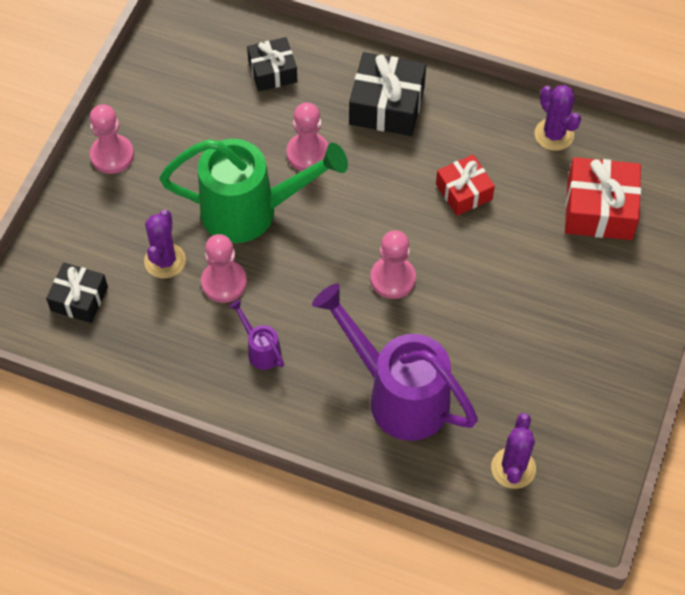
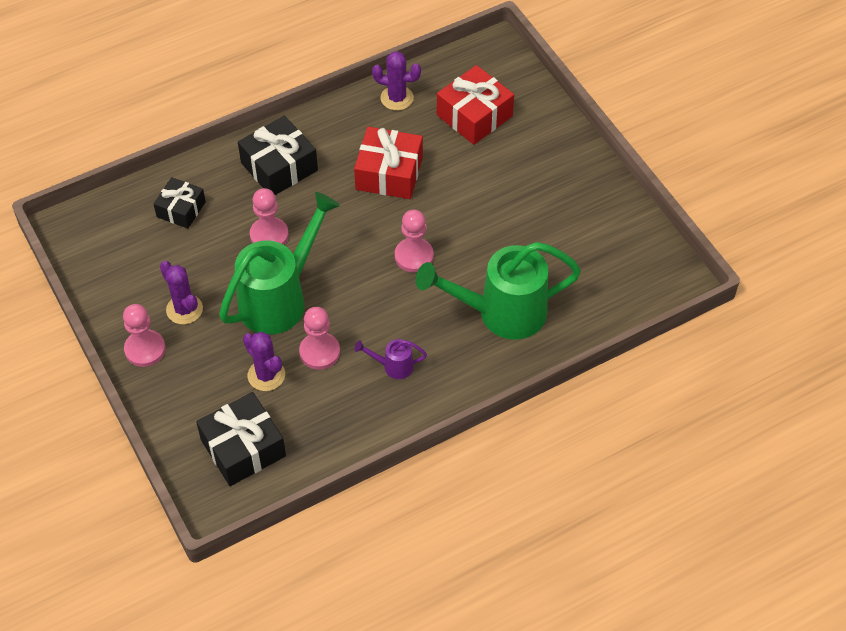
camera: 50 degrees left, 5 degrees down
black gift [46,263,108,323] -> black gift [196,392,286,486], size x1.56
purple watering can [312,283,478,441] -> green watering can [416,242,581,340]
red gift [436,154,495,216] -> red gift [354,127,423,199], size x1.56
purple cactus [491,413,536,489] -> purple cactus moved to [160,261,203,324]

